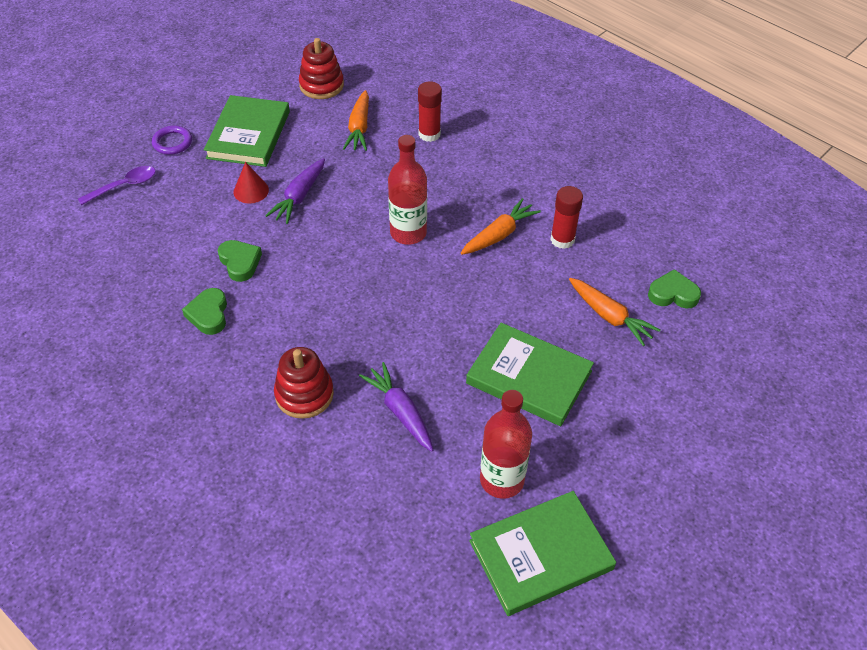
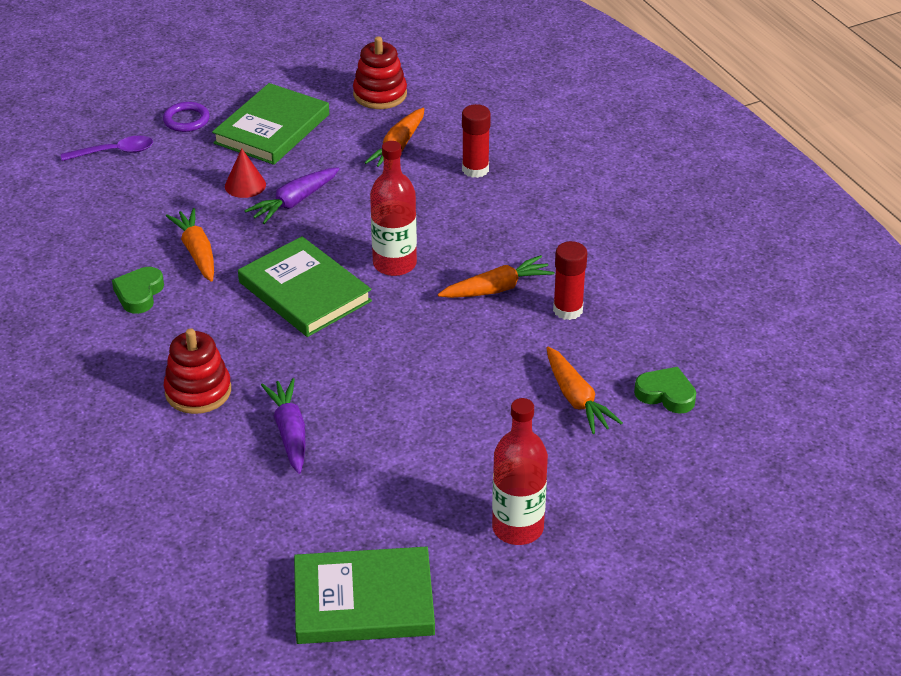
camera: 20 degrees right, 10 degrees down
green heart [218,240,262,282] -> orange carrot [166,208,214,282]
green book [466,323,594,426] -> green book moved to [238,236,372,337]
red bottle [480,390,532,499] -> red bottle moved to [492,398,548,545]

